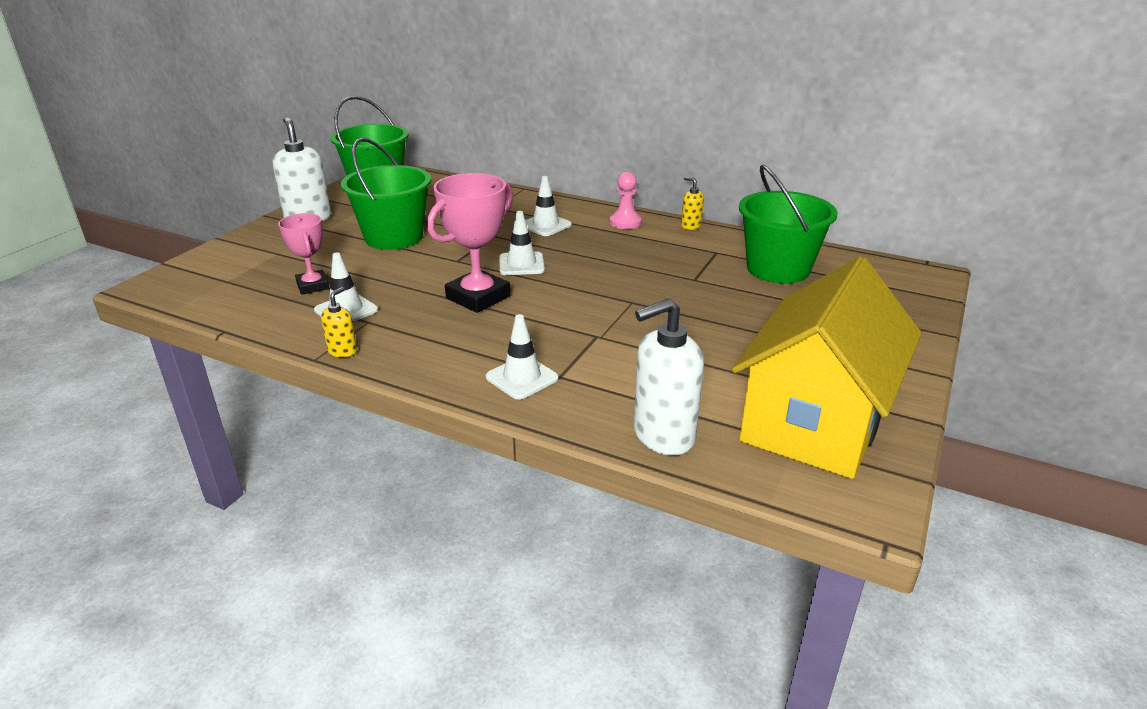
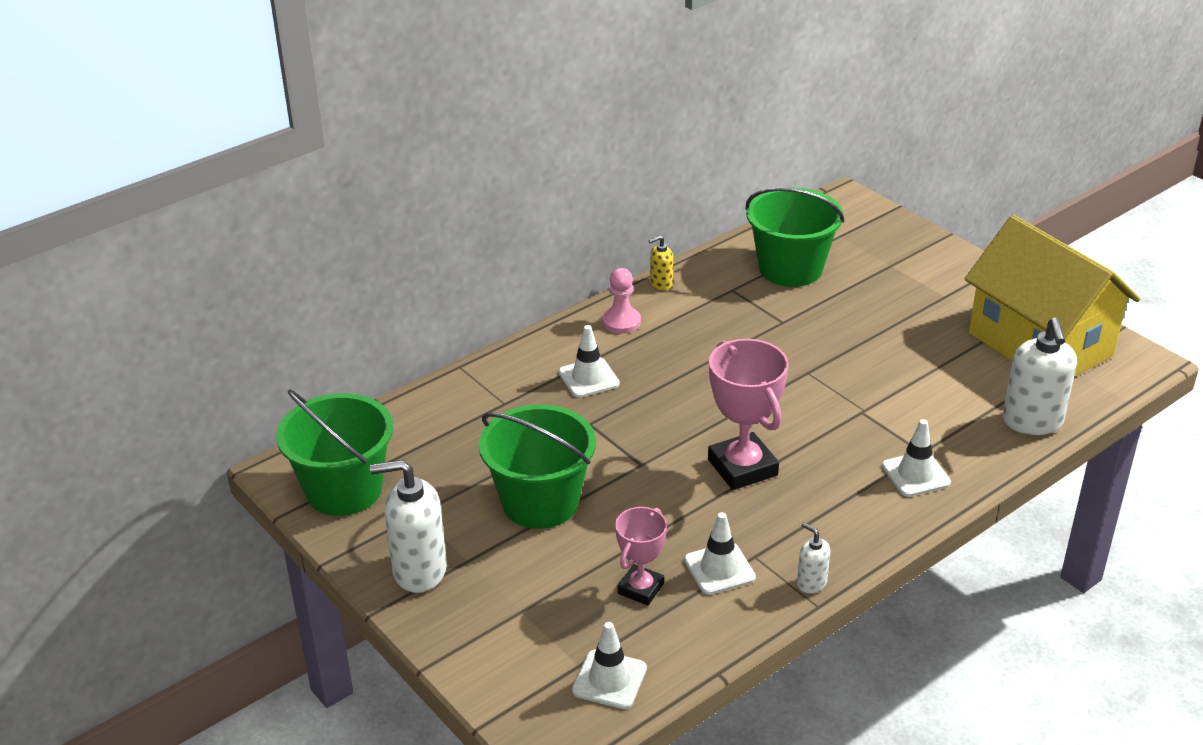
camera: 65 degrees left, 5 degrees up
pink trophy [278,213,329,295] -> pink trophy turned 60 degrees counterclockwise [615,507,667,605]
yellow soap dispenser [321,287,357,357] -> white soap dispenser [797,522,830,593]
white traffic cone [499,211,545,275] -> white traffic cone moved to [572,622,647,709]

